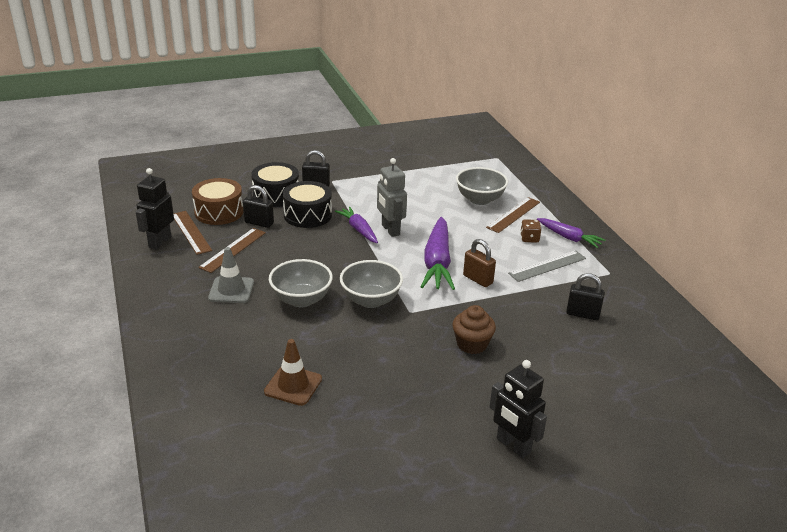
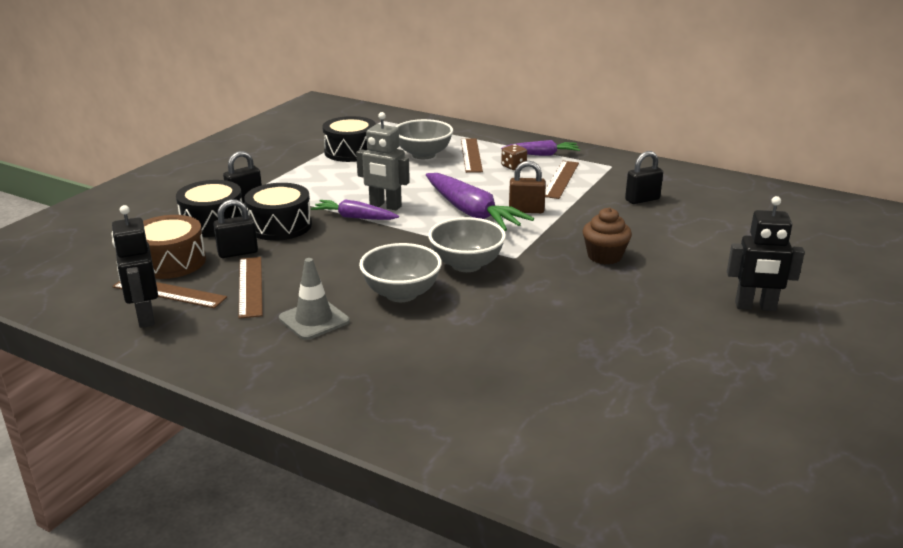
camera: 40 degrees left, 5 degrees down
brown traffic cone [264,339,322,406] -> none
grey ruler [508,250,586,282] -> brown ruler [545,161,579,199]
none -> black drum [322,116,376,162]

